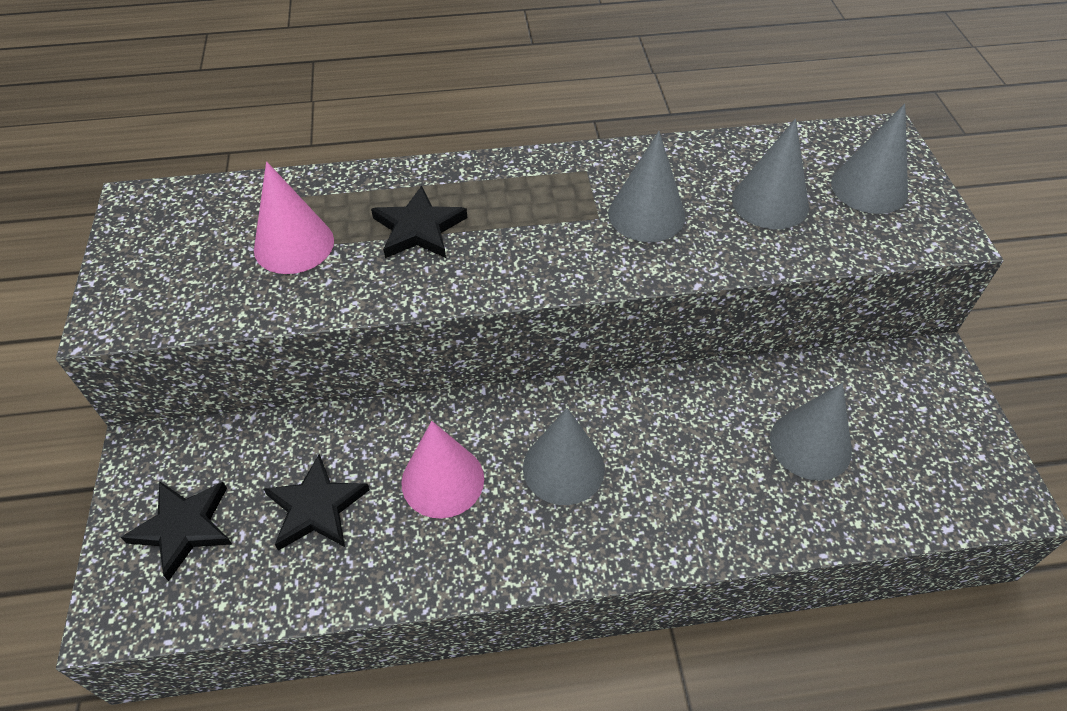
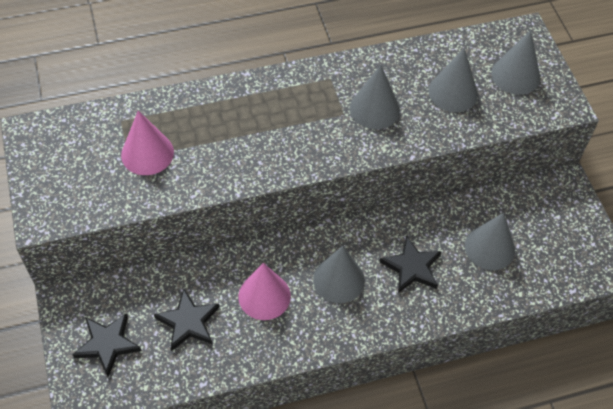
camera: 10 degrees left, 5 degrees up
black star [371,186,467,258] -> black star moved to [379,235,442,293]

